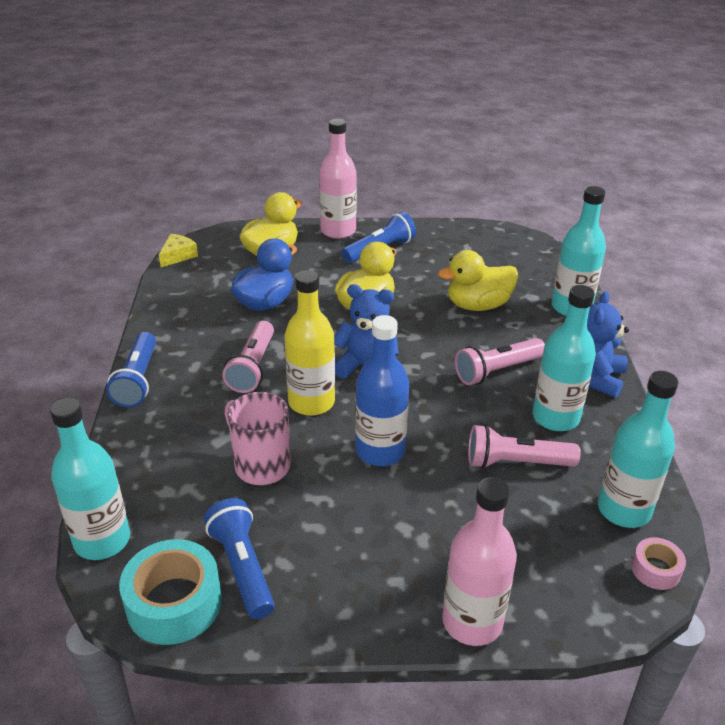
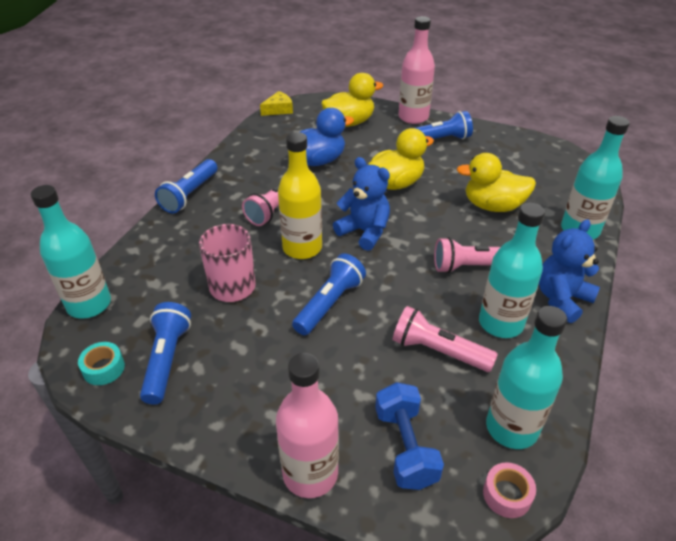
camera: 25 degrees right, 5 degrees up
turquoise tape [119,539,222,645] -> turquoise tape [78,342,125,385], size x0.53
blue bottle [355,315,409,466] -> blue flashlight [292,253,366,335]
none -> blue dumbbell [375,382,444,490]

